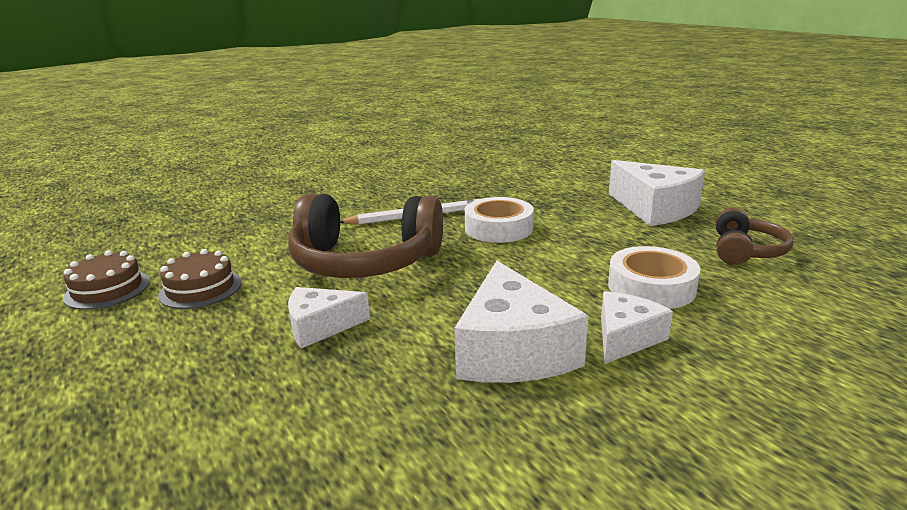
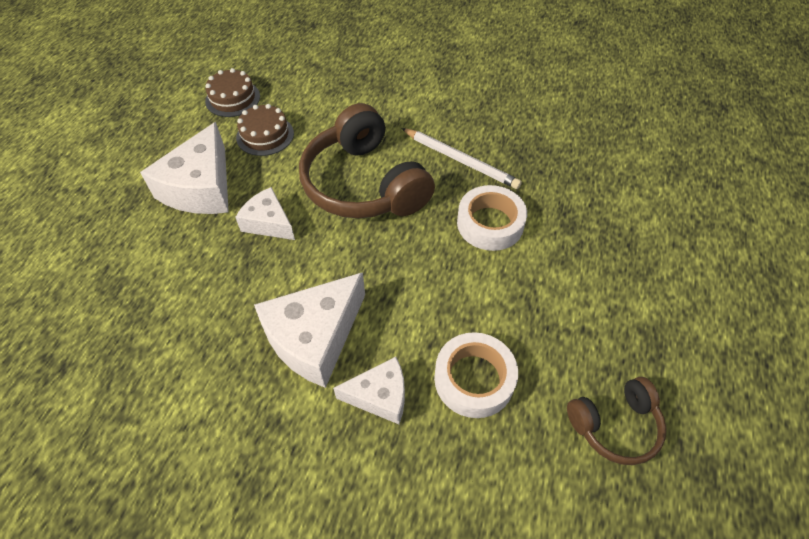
camera: 50 degrees right, 30 degrees up
white cheese [609,160,705,226] -> white cheese moved to [140,122,229,214]

